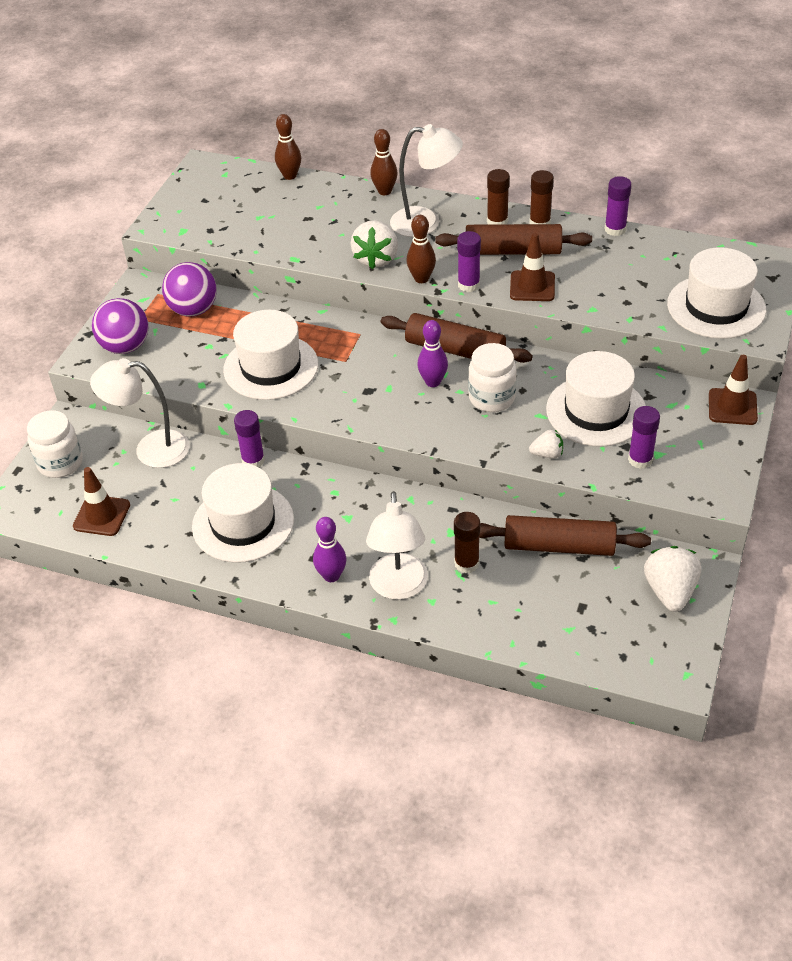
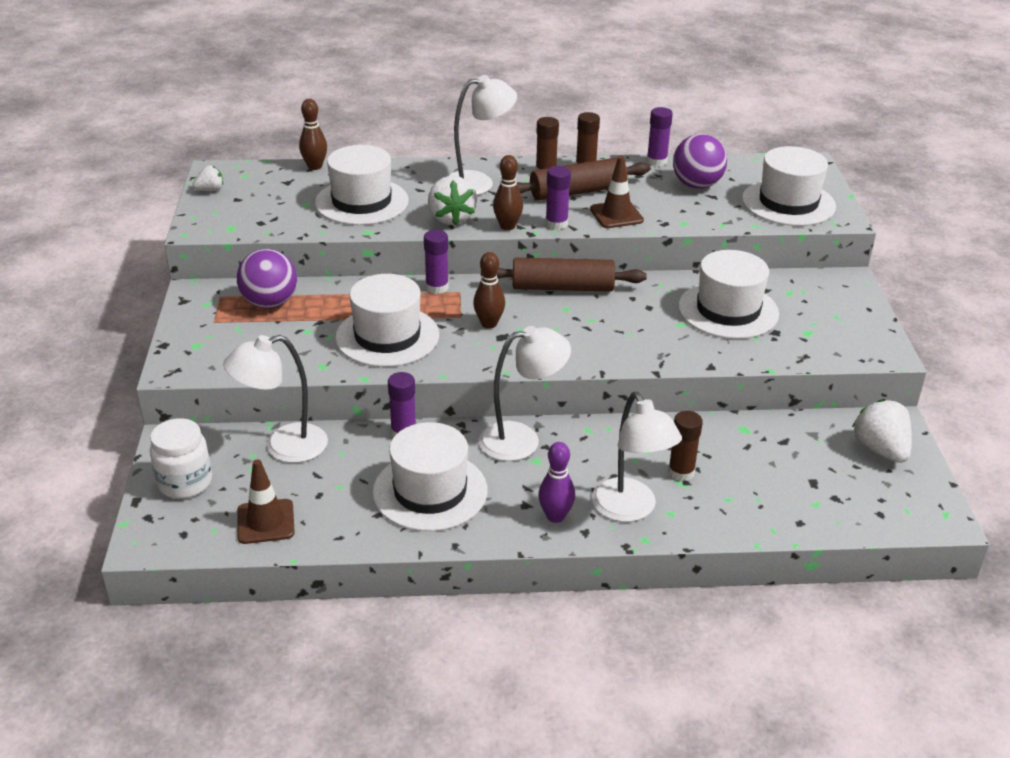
camera: 25 degrees left, 10 degrees down
purple ball [92,298,149,354] -> purple ball moved to [673,134,727,189]
brown bowling pin [370,129,398,195] -> brown bowling pin moved to [473,252,505,328]
purple bowling pin [417,320,448,387] -> none
white jar [468,343,517,412] -> none
brown rolling pin [479,515,651,556] -> none
white strawberry [529,430,563,459] -> white strawberry moved to [192,166,223,191]
purple glue stick [628,406,660,469] -> purple glue stick moved to [424,230,449,294]
brown traffic cone [709,355,758,425] -> none
none -> white hat [315,145,409,225]
none -> white lamp [478,326,571,461]

